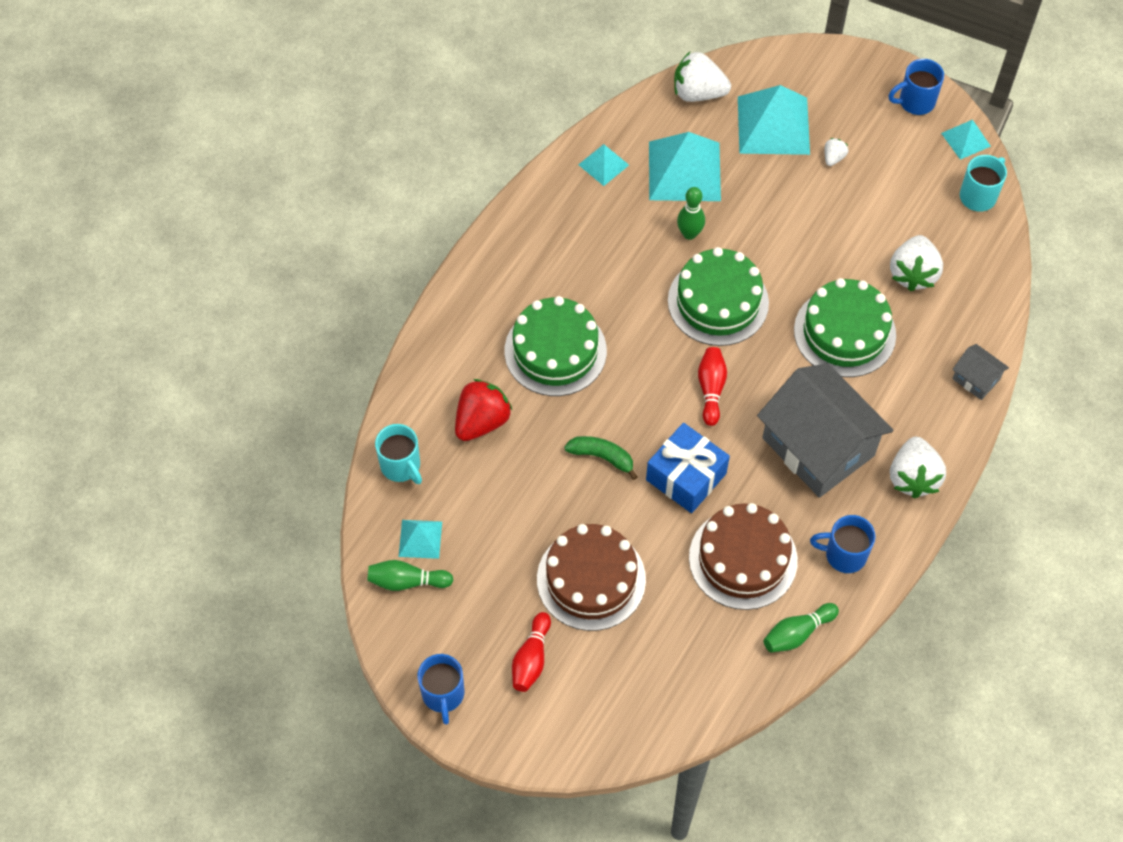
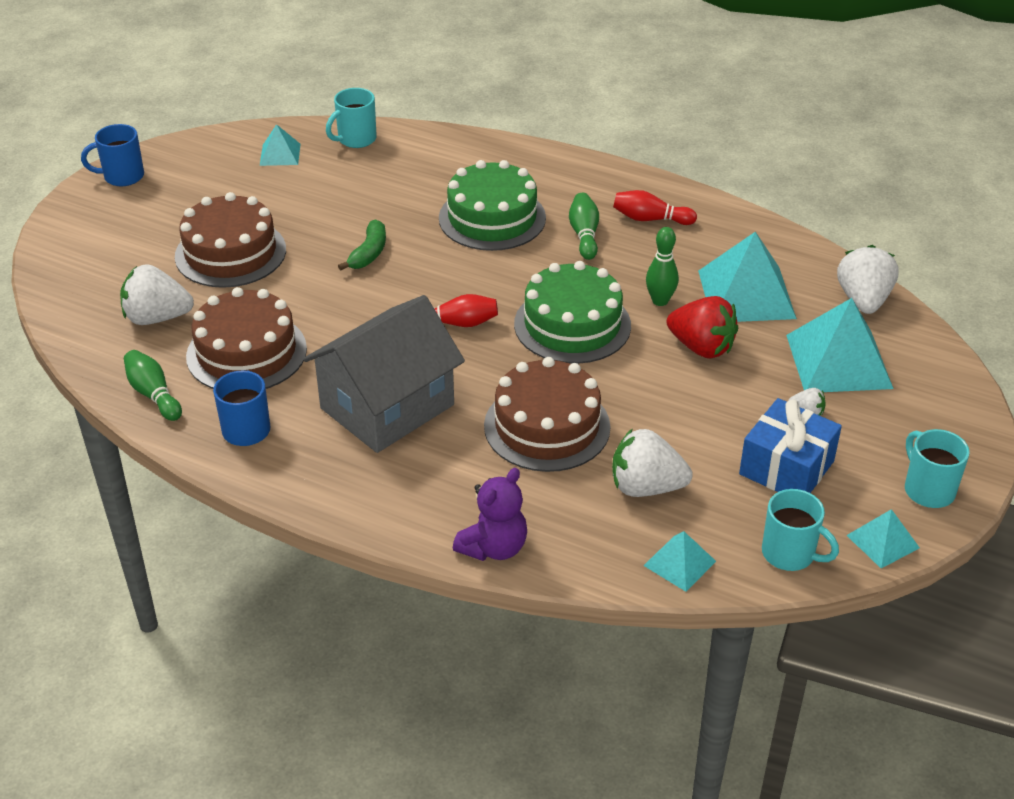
camera: 85 degrees right, 20 degrees down
green bowling pin [367,560,453,591] -> green bowling pin moved to [569,193,599,260]
red strawberry [455,379,513,441] -> red strawberry moved to [667,296,738,359]
red bowling pin [512,612,551,692] -> red bowling pin moved to [613,190,697,225]
turquoise pyramid [578,144,629,186] -> turquoise pyramid moved to [643,531,716,592]
blue gift [646,423,730,513] -> blue gift moved to [739,398,842,493]
green cake [794,278,896,377] -> brown cake [484,357,611,472]
blue mug [888,59,944,115] -> turquoise mug [905,429,970,508]
white strawberry [890,437,946,498] -> white strawberry moved to [120,264,194,325]
grey house [952,344,1009,400] -> purple teddy bear [453,468,527,561]

